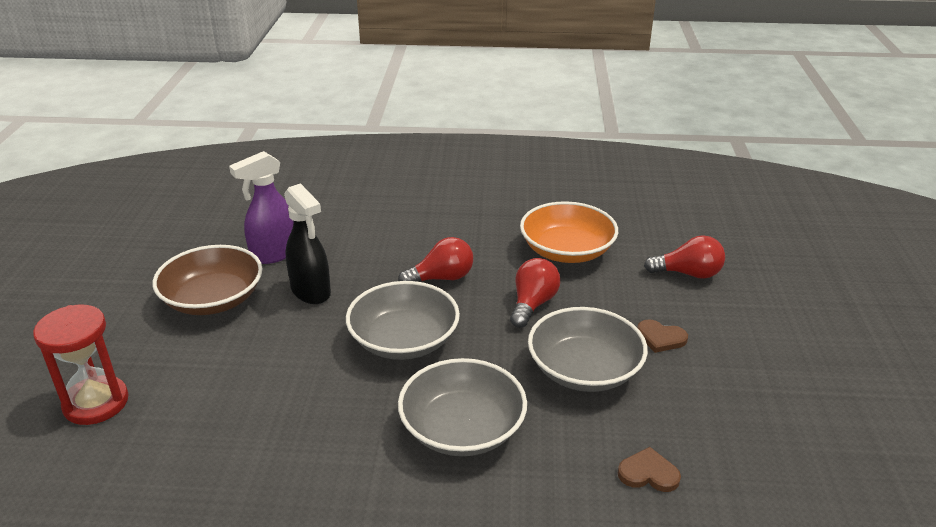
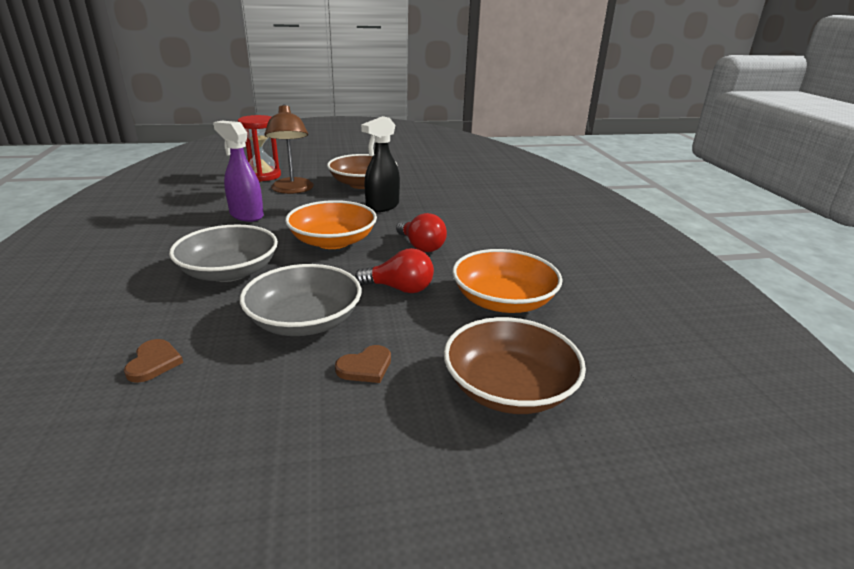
camera: 75 degrees right, 5 degrees down
purple spray bottle [229,151,294,264] -> purple spray bottle moved to [213,121,264,222]
grey bowl [346,281,460,360] -> orange bowl [285,200,377,249]
brown heart [637,319,688,353] -> brown heart turned 135 degrees counterclockwise [335,345,391,383]
red light bulb [644,235,725,279] -> brown bowl [444,317,586,414]
none -> brown lamp [265,104,314,194]

